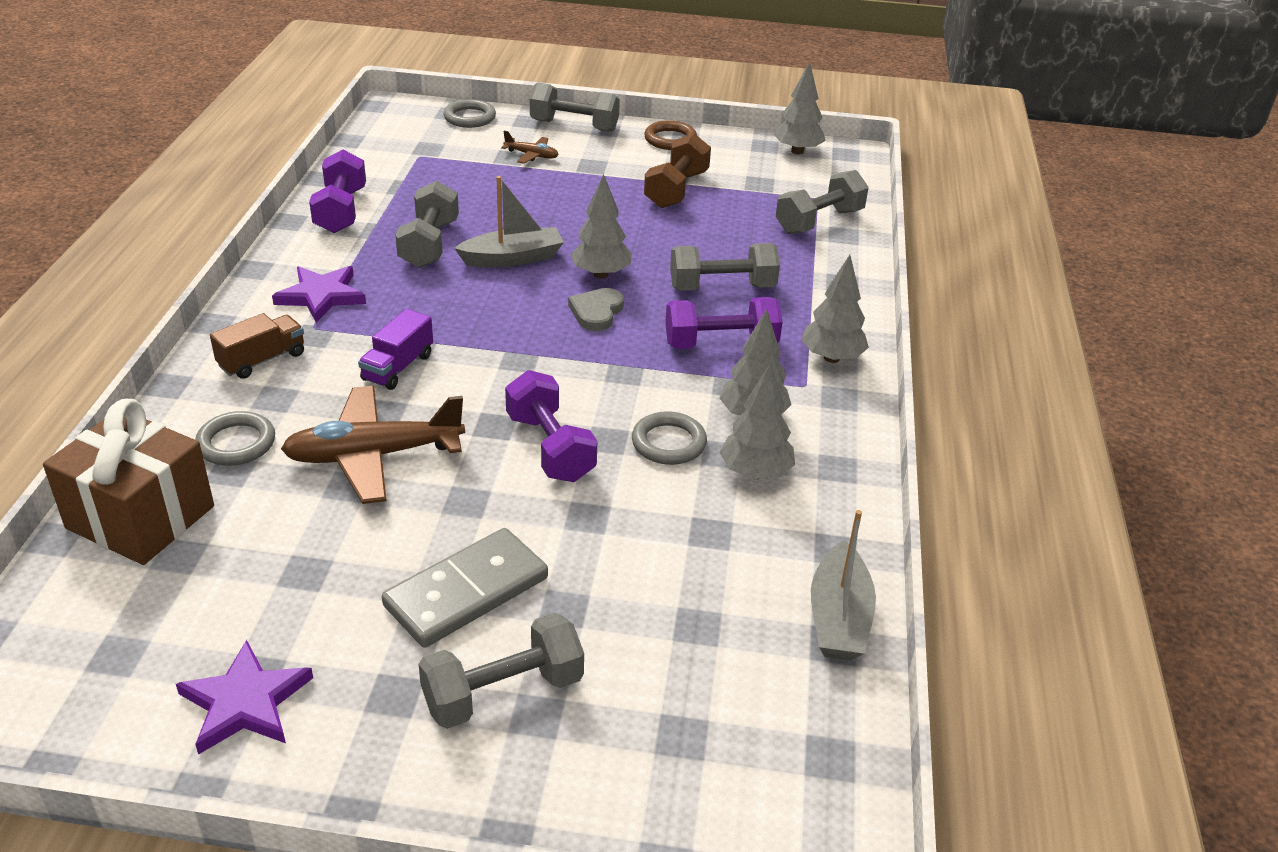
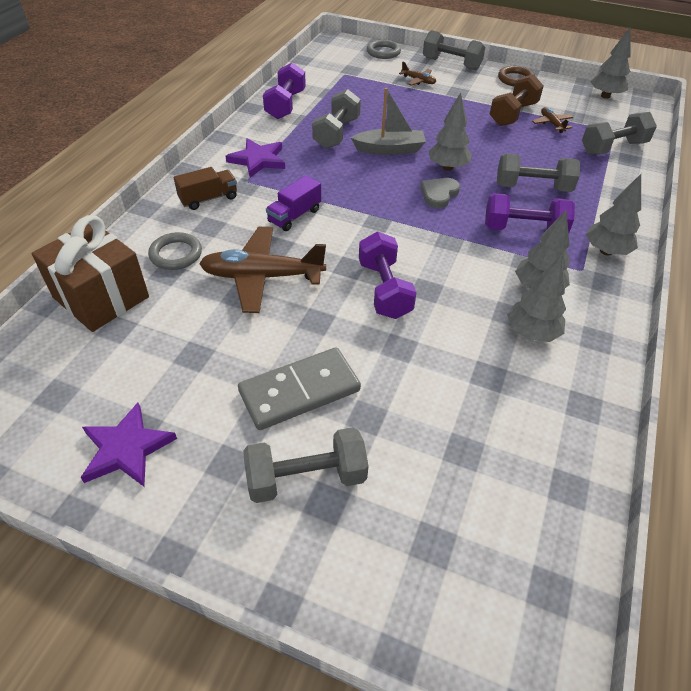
camera: 15 degrees right, 10 degrees up
grey ring [632,411,707,465] -> none
grey boat [811,510,876,660] -> none
none -> brown plane [532,107,573,133]

